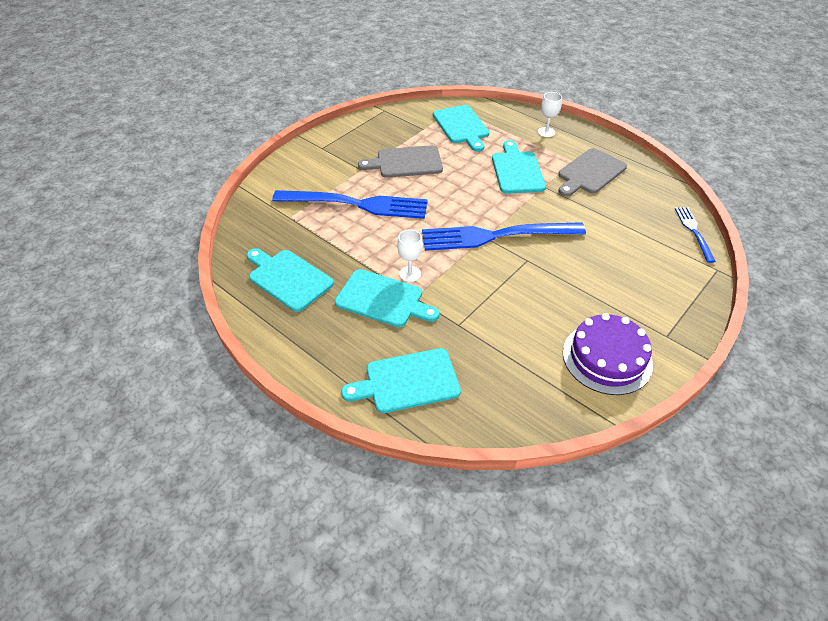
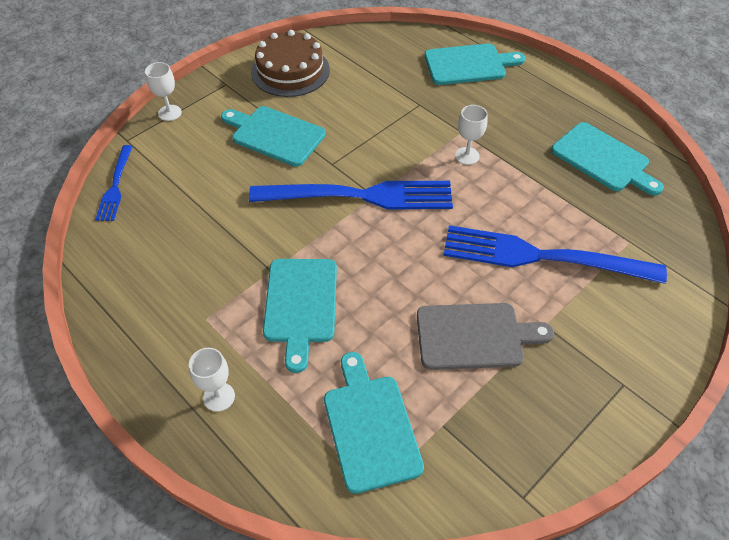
camera: 175 degrees left, 5 degrees up
turquoise cutting board [335,269,440,327] -> turquoise cutting board moved to [221,106,326,167]
grey cutting board [558,148,627,196] -> none
purple cake [563,313,653,395] -> brown cake [251,30,330,97]
none -> white goblet [145,62,182,121]

